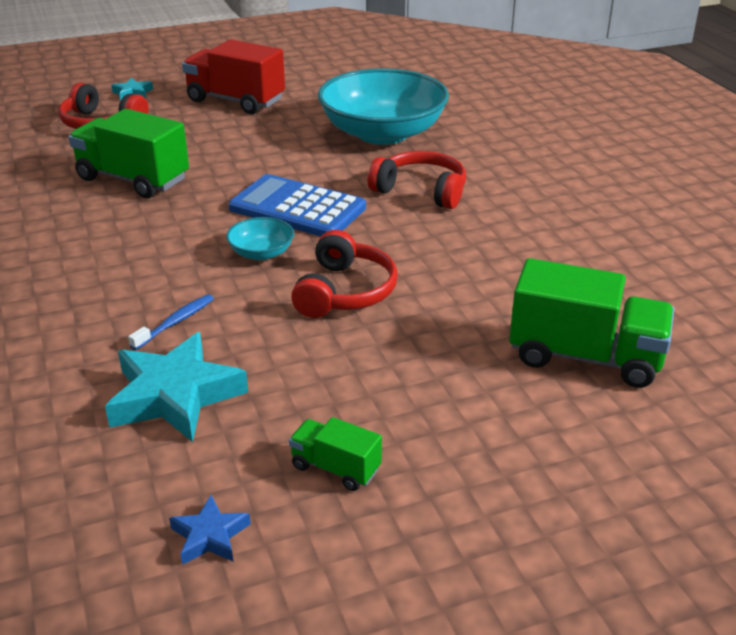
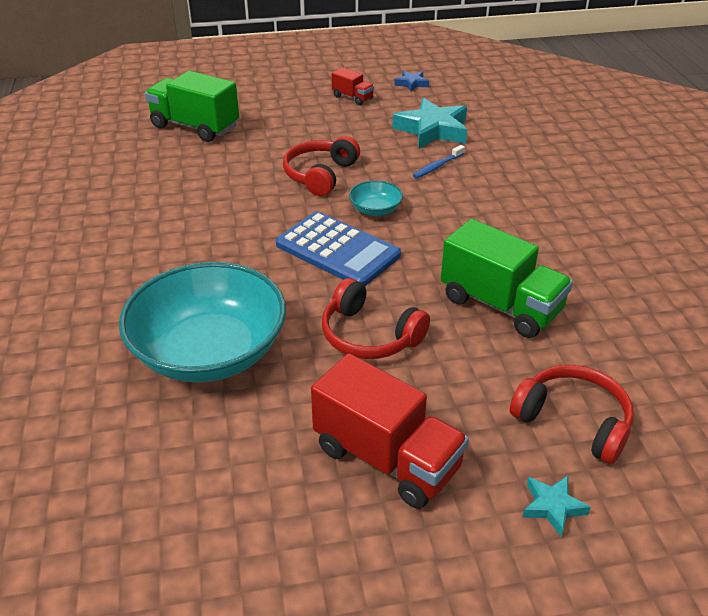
camera: 170 degrees left, 5 degrees up
green truck [289,417,382,491] -> red truck [332,67,374,105]
red headphones [368,151,466,209] -> red headphones moved to [322,278,430,359]

